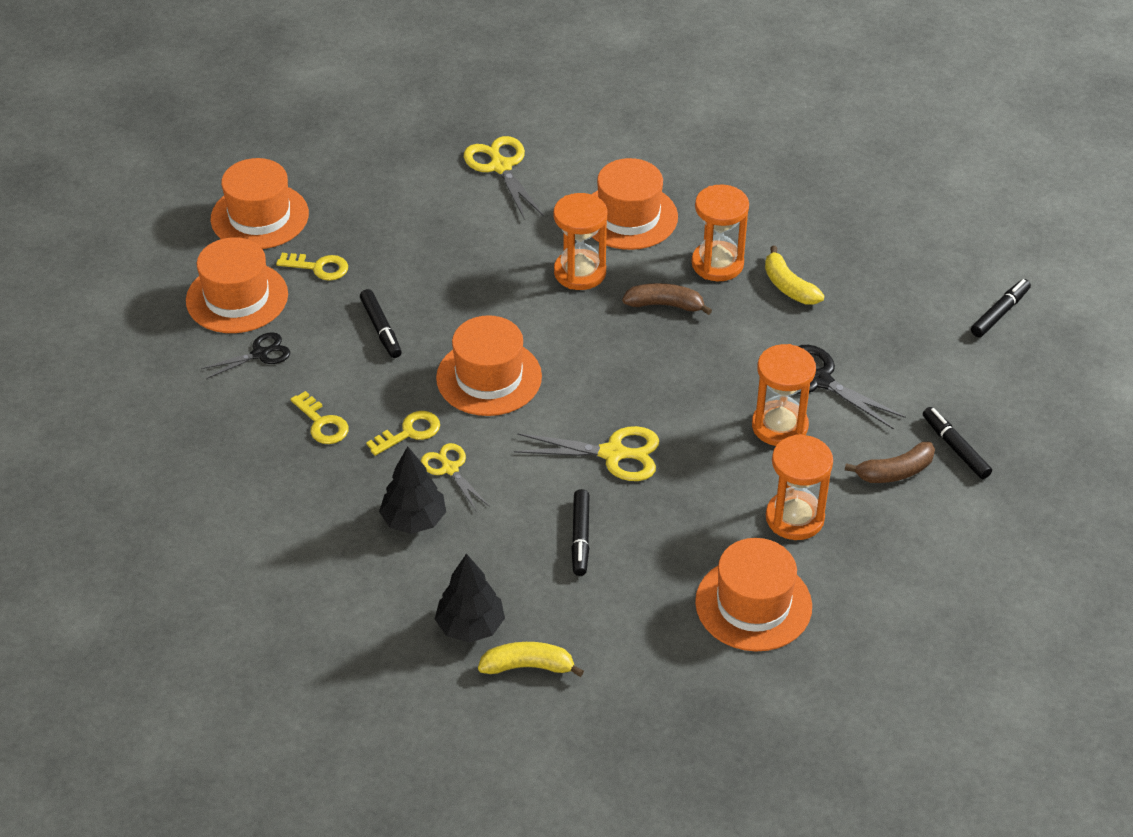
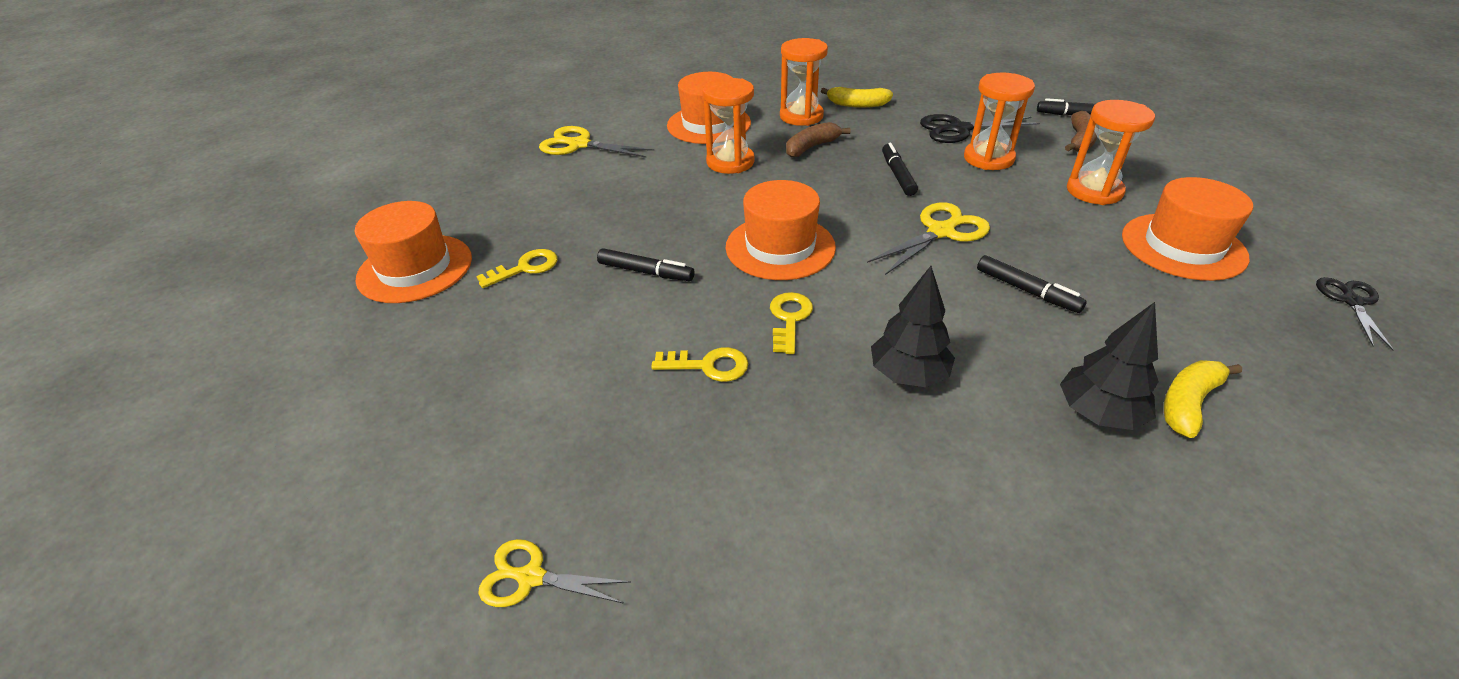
camera: 45 degrees left, 5 degrees down
orange hat [186,237,288,333] -> none
black scissors [201,332,290,379] -> black scissors moved to [1316,277,1394,350]
yellow scissors [421,443,489,510] -> yellow scissors moved to [479,539,631,607]
black marker [971,279,1031,337] -> black marker moved to [882,143,918,196]

